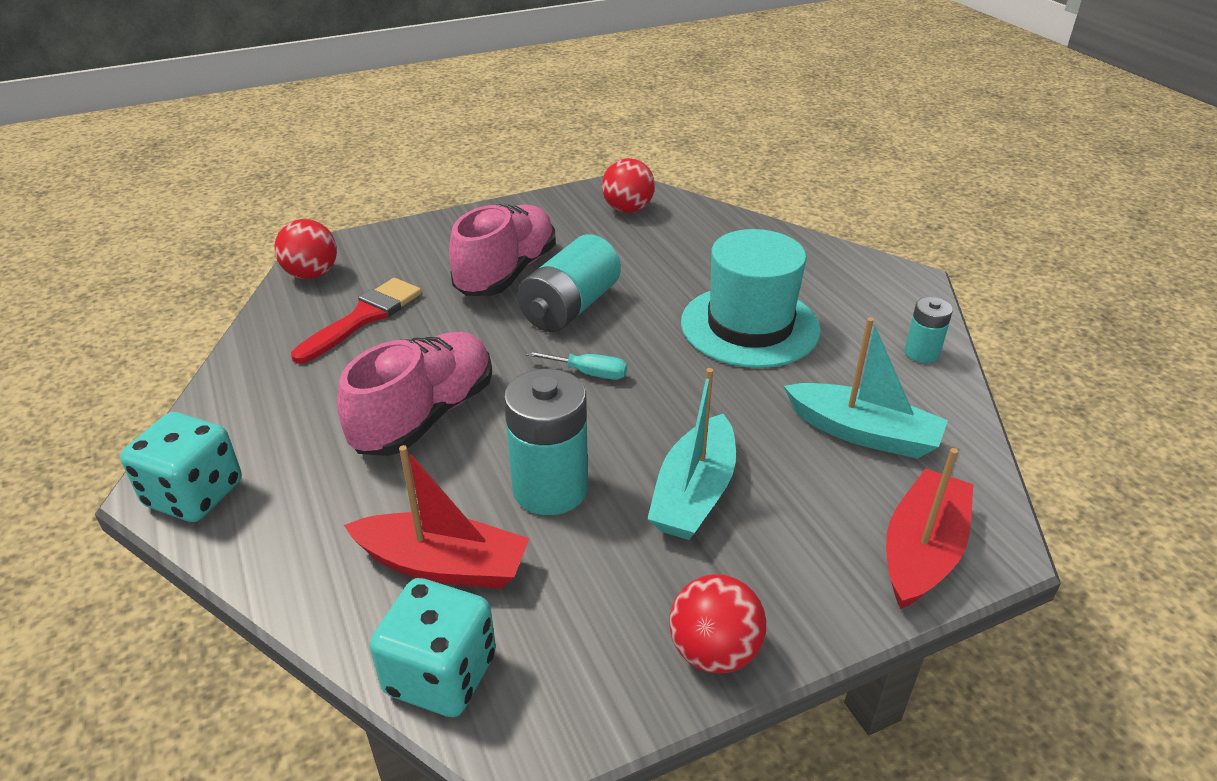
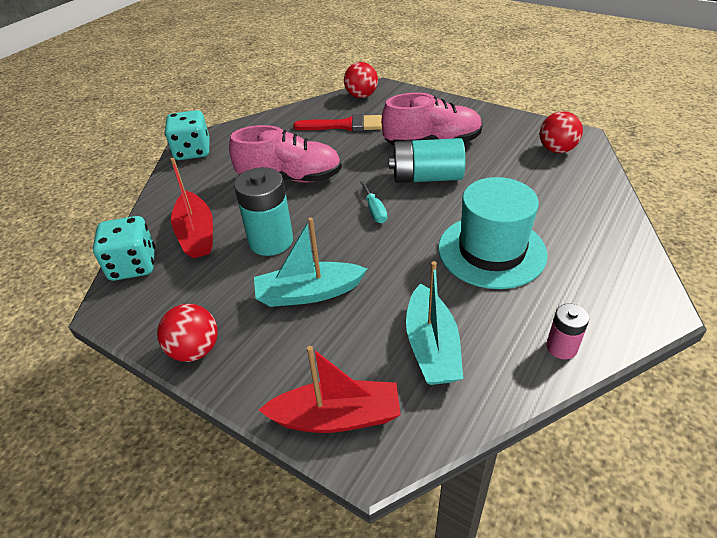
camera: 60 degrees right, 5 degrees up
turquoise battery [904,297,953,363] -> pink battery [546,303,589,359]

